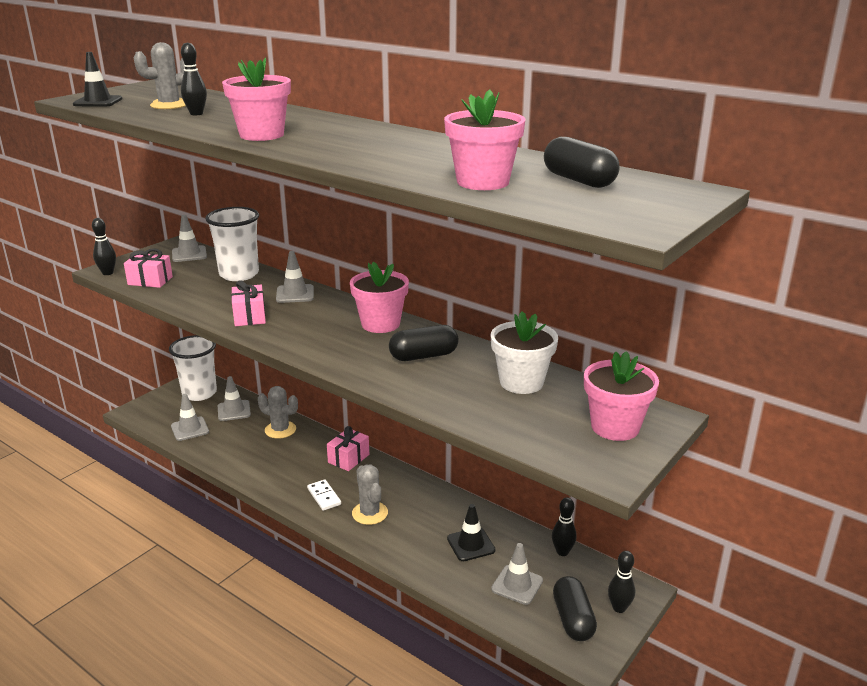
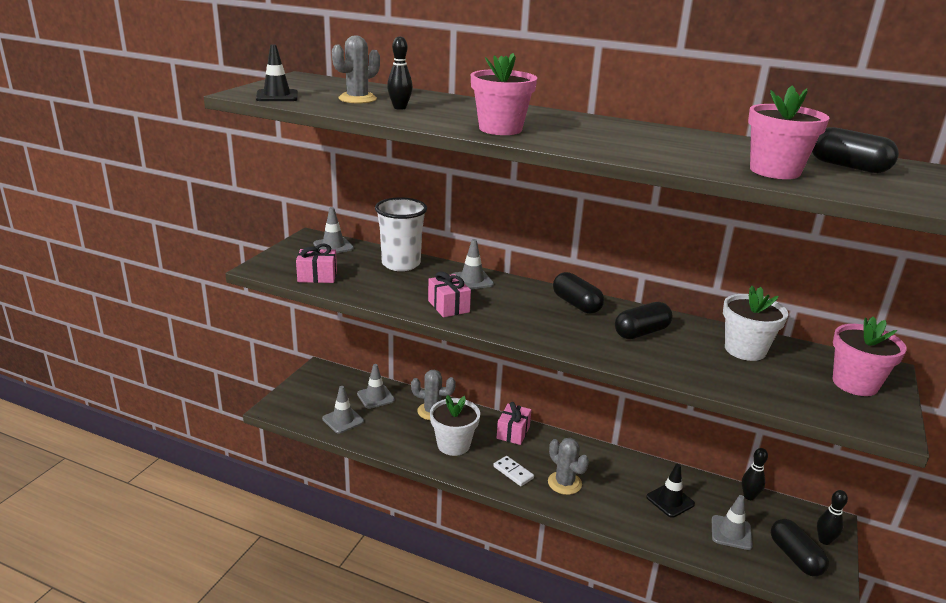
camera: 15 degrees left, 0 degrees up
black bowling pin [92,218,116,275] -> none
white cup [169,335,217,401] -> none
pink flower pot [350,262,409,333] -> black capsule [553,272,604,314]
none -> white flower pot [430,395,480,456]

